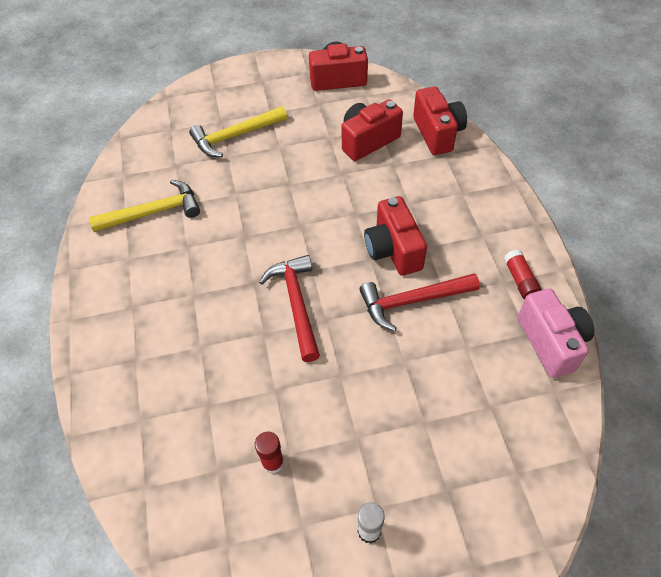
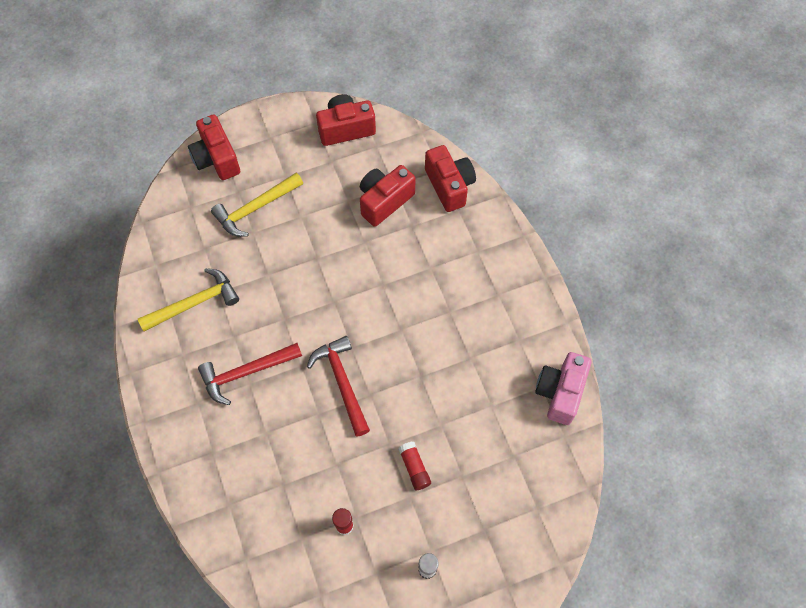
camera: 10 degrees left, 10 degrees up
red hammer [359,273,480,331] -> red hammer moved to [198,343,302,405]
red camera [364,196,427,276] -> red camera moved to [188,114,240,180]
red glue stick [504,250,542,299] -> red glue stick moved to [398,442,431,490]
pink camera [518,289,594,378] -> pink camera turned 135 degrees counterclockwise [535,352,592,425]

